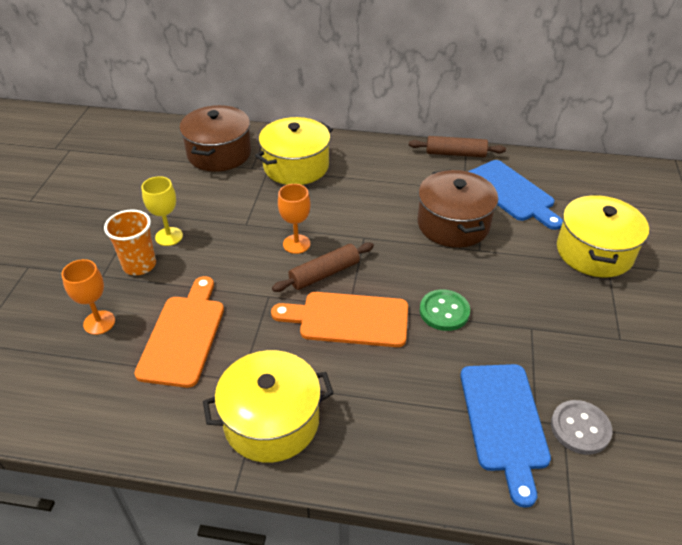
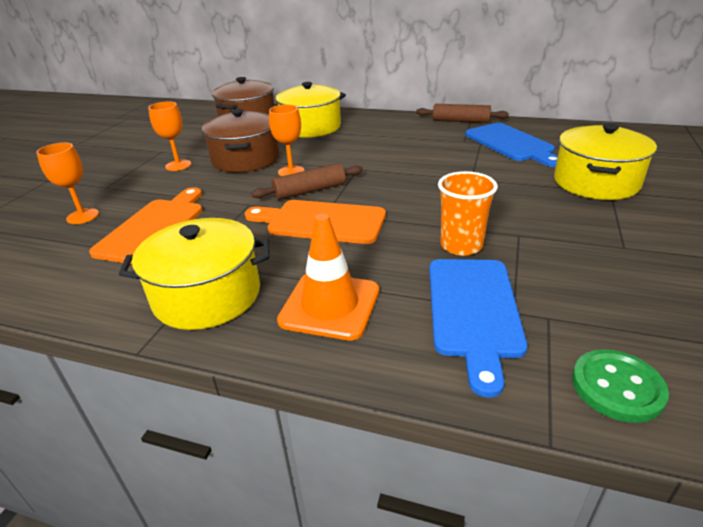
camera: 10 degrees right, 10 degrees down
orange cup [104,209,156,275] -> orange cup moved to [438,171,498,256]
yellow goblet [142,176,183,246] -> orange goblet [148,101,191,171]
brown pot [418,169,498,248] -> brown pot moved to [202,109,279,173]
green button [420,289,470,331] -> green button moved to [572,349,669,423]
grey button [551,400,613,455] -> none
none -> orange traffic cone [277,214,379,340]

